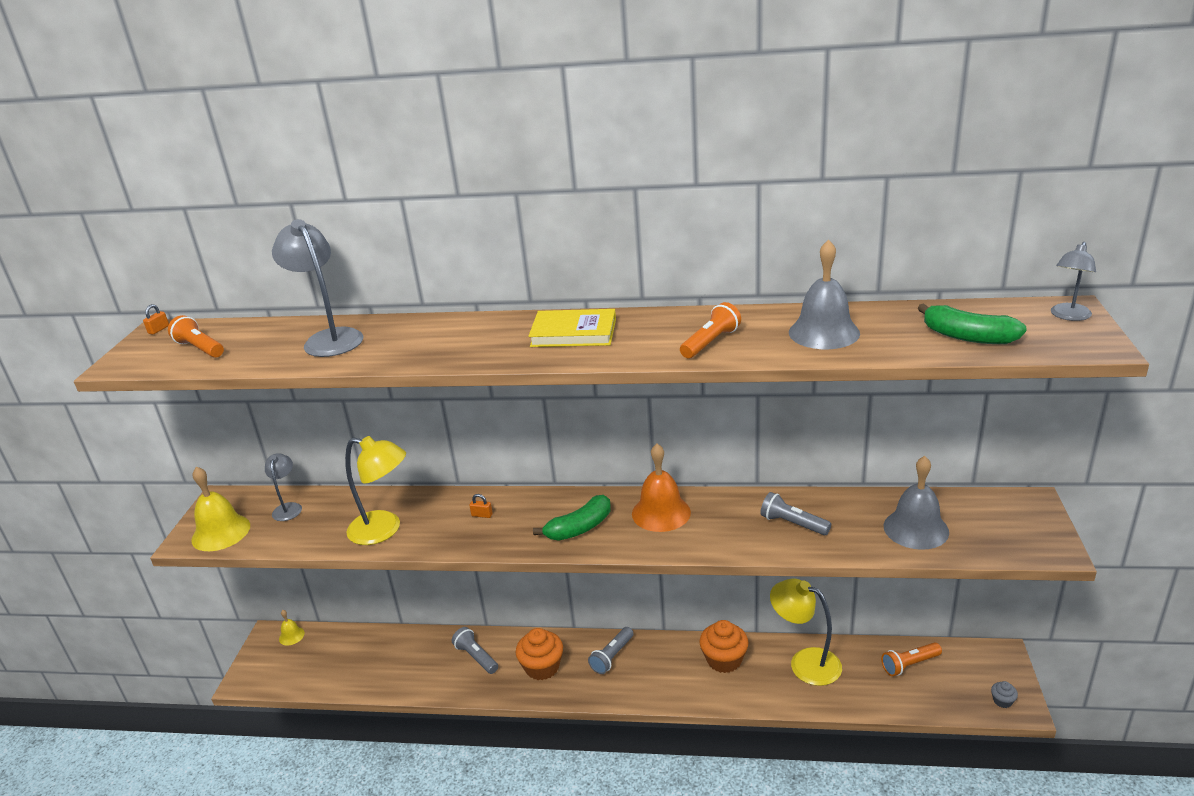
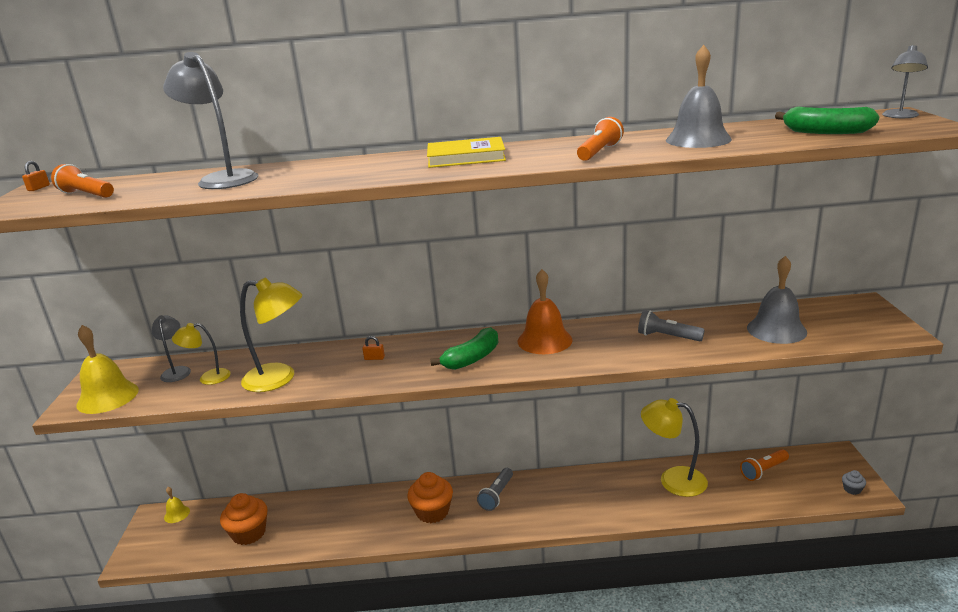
camera: 10 degrees left, 5 degrees down
grey flashlight [452,627,498,674] -> none
orange cupcake [699,620,748,673] -> orange cupcake moved to [220,493,268,545]
none -> yellow lamp [172,323,230,385]

